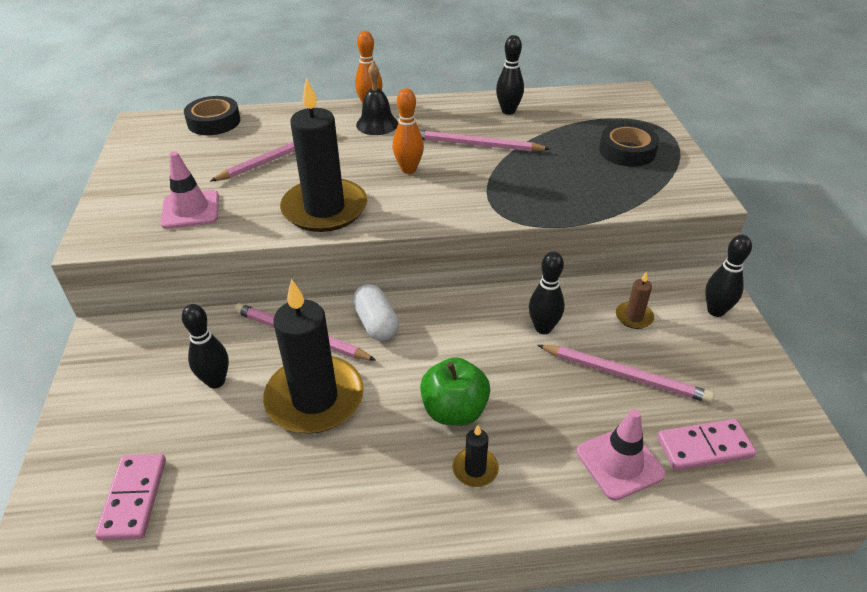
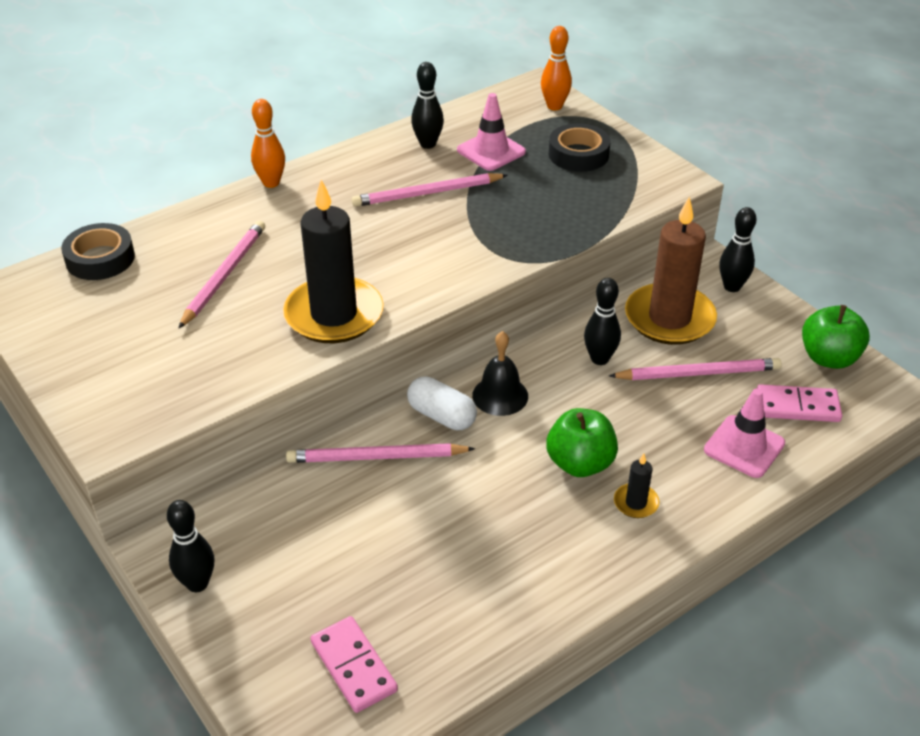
camera: 30 degrees left, 0 degrees up
pink traffic cone [160,151,219,229] -> pink traffic cone moved to [457,93,526,171]
black bowling pin [182,304,229,388] -> black bowling pin moved to [167,500,214,592]
black candle [263,279,364,434] -> none
black bell [356,63,398,135] -> black bell moved to [472,331,528,416]
orange bowling pin [393,88,424,174] -> orange bowling pin moved to [541,26,572,110]
brown candle [616,271,654,329] -> brown candle [625,197,717,345], size x2.35
pink domino [657,419,756,471] -> pink domino turned 45 degrees clockwise [757,384,842,422]
none -> green apple [802,305,870,369]

